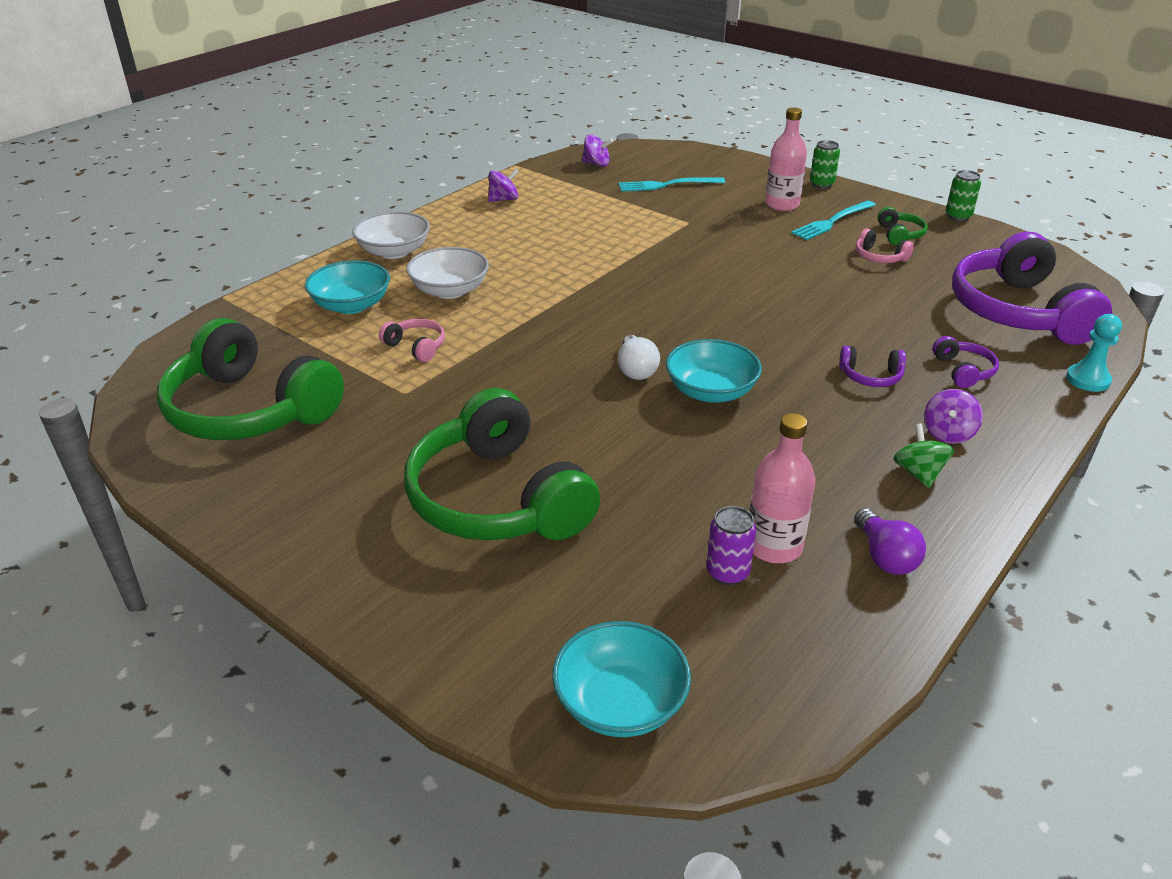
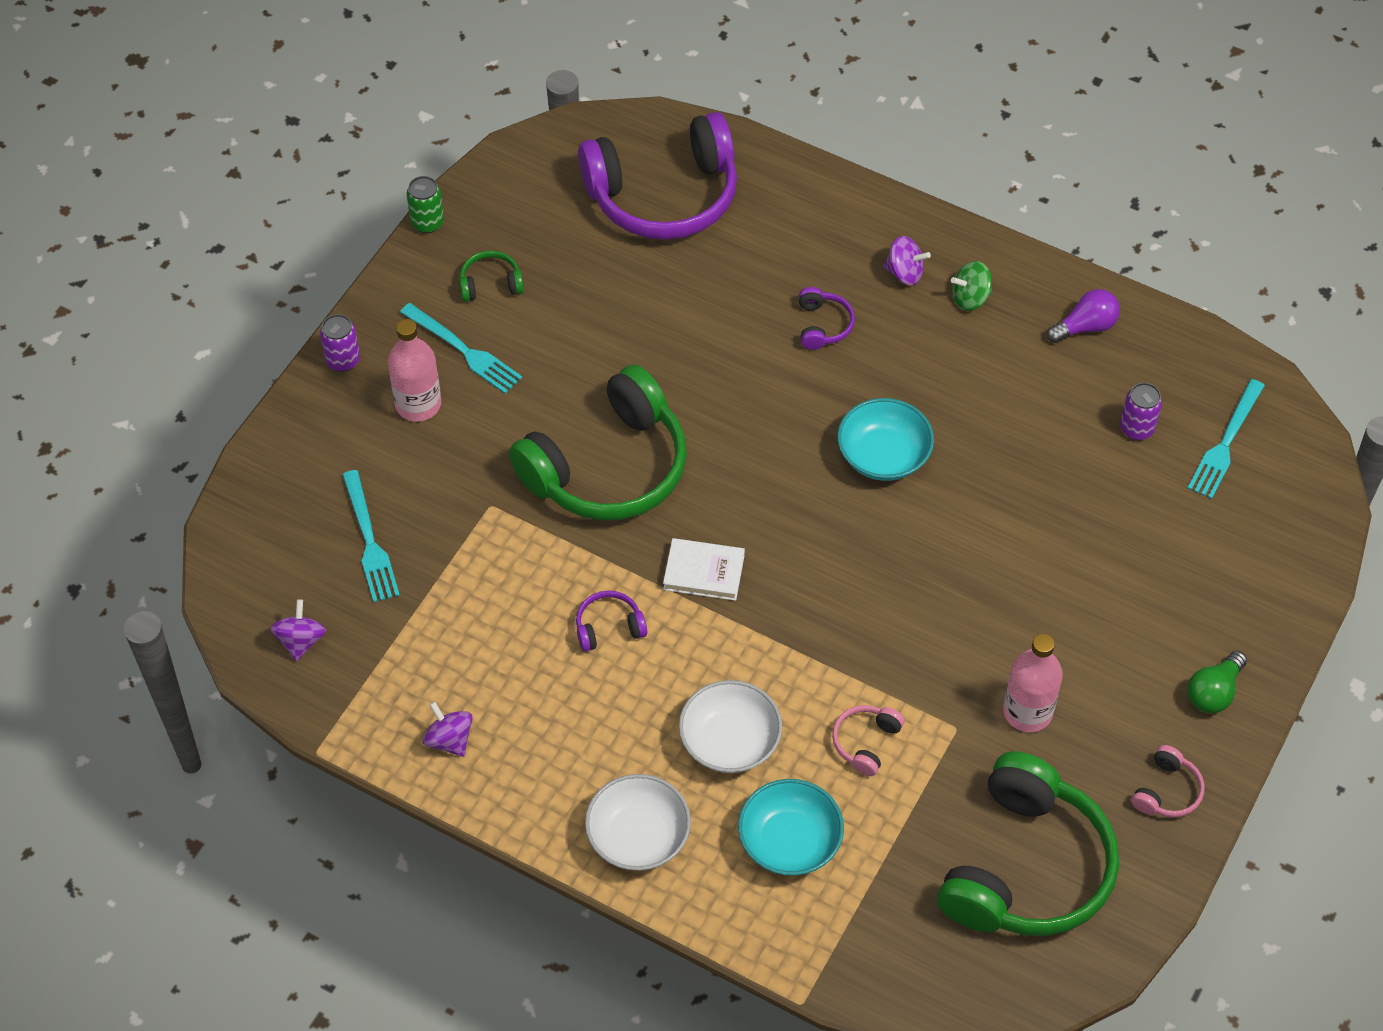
camera: 100 degrees left, 20 degrees up
green headphones [404,388,600,541] -> green headphones moved to [509,365,687,520]
turquoise bowl [552,621,691,737] -> none
white light bulb [618,335,660,380] -> none
pink bottle [750,413,815,563] -> pink bottle moved to [1003,634,1063,732]
green can [810,140,840,188] -> purple can [320,314,360,372]
pink headphones [855,228,914,263] -> pink headphones moved to [1132,745,1204,818]
purple headphones [933,336,999,388] -> purple headphones moved to [576,591,647,652]
turquoise pawn [1066,314,1122,392] -> none
none -> white book [663,538,745,601]
none -> turquoise fork [1187,379,1265,499]
none -> green light bulb [1187,651,1247,713]

